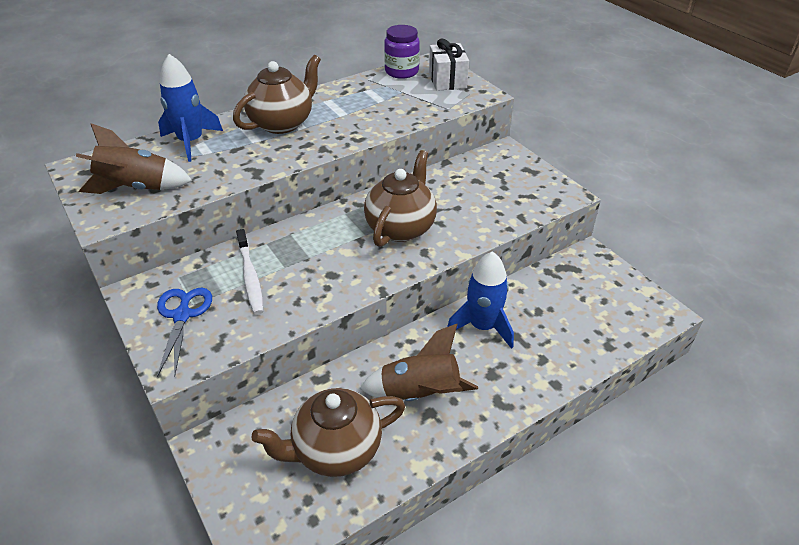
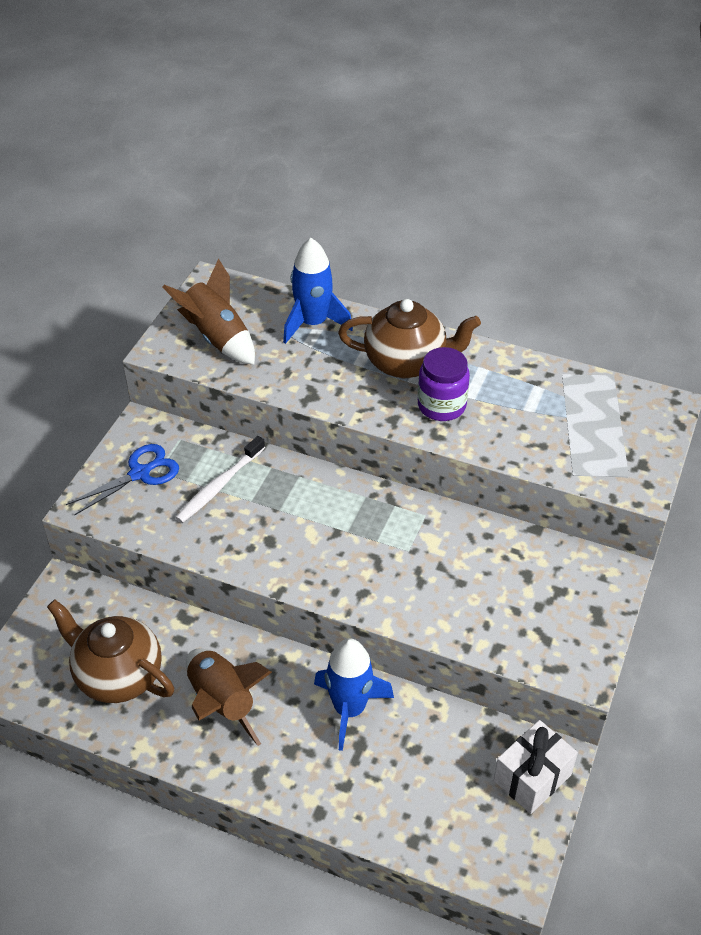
camera: 55 degrees right, 5 degrees up
brown teapot [364,150,437,247] -> none
purple jar [384,25,420,79] -> purple jar moved to [418,347,470,421]
white gift [429,39,469,91] -> white gift moved to [494,720,578,814]

